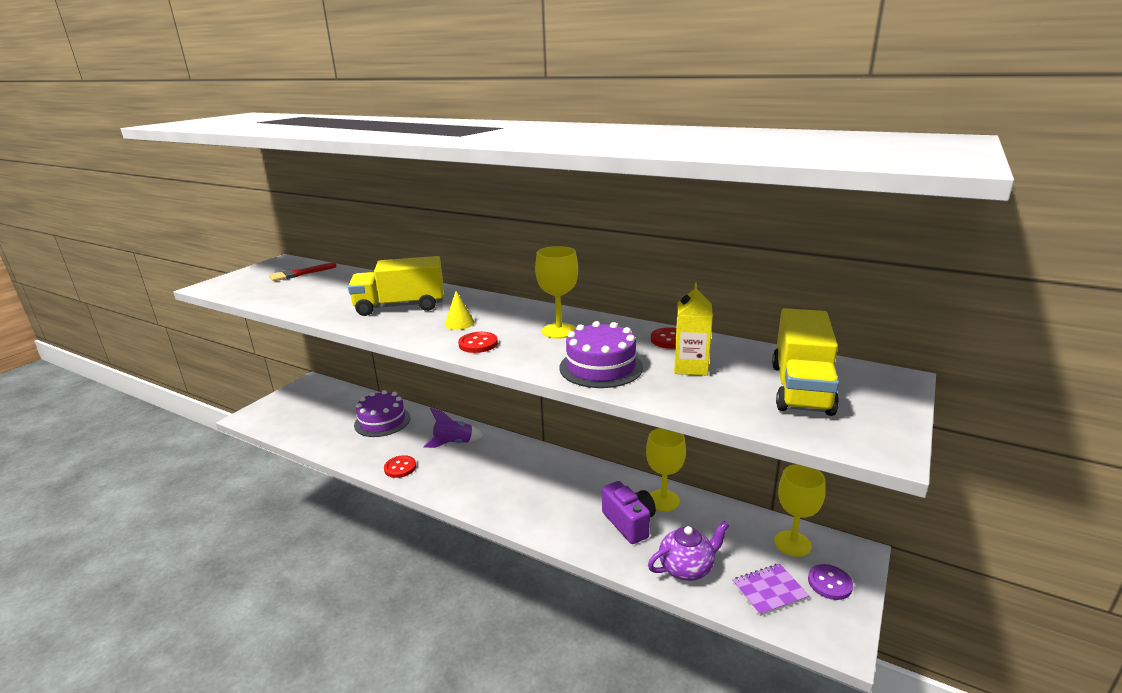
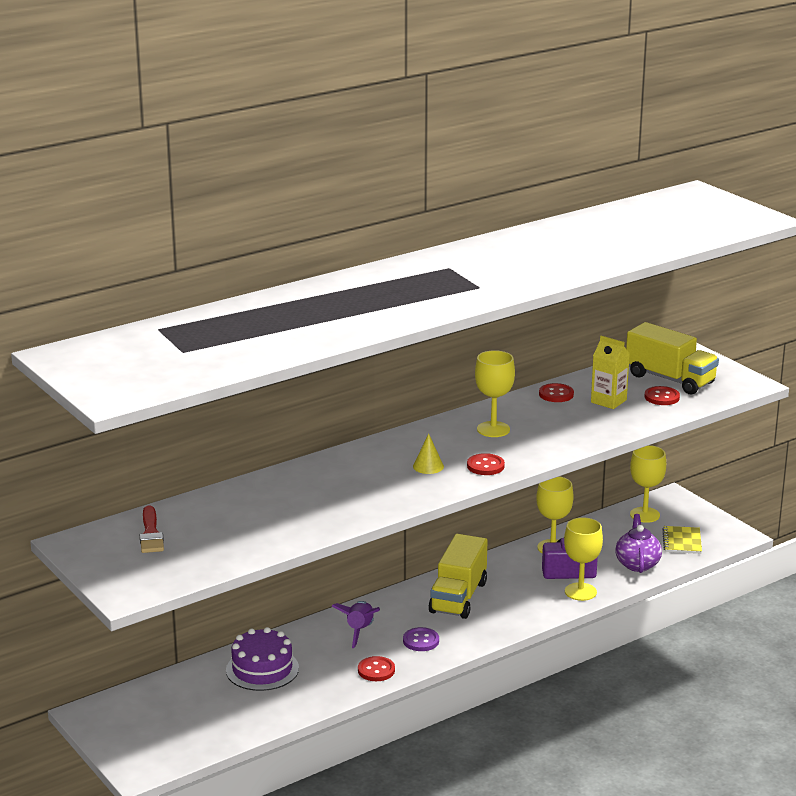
camera: 65 degrees left, 0 degrees up
yellow truck [348,256,444,316] -> yellow truck moved to [429,534,487,619]
purple cake [559,321,643,388] -> none
purple notebook [733,564,810,616] -> yellow notebook [662,526,702,554]
purple button [808,564,853,600] -> purple button moved to [403,627,439,651]
none -> yellow goblet [564,517,603,601]
none -> red button [645,386,680,405]

